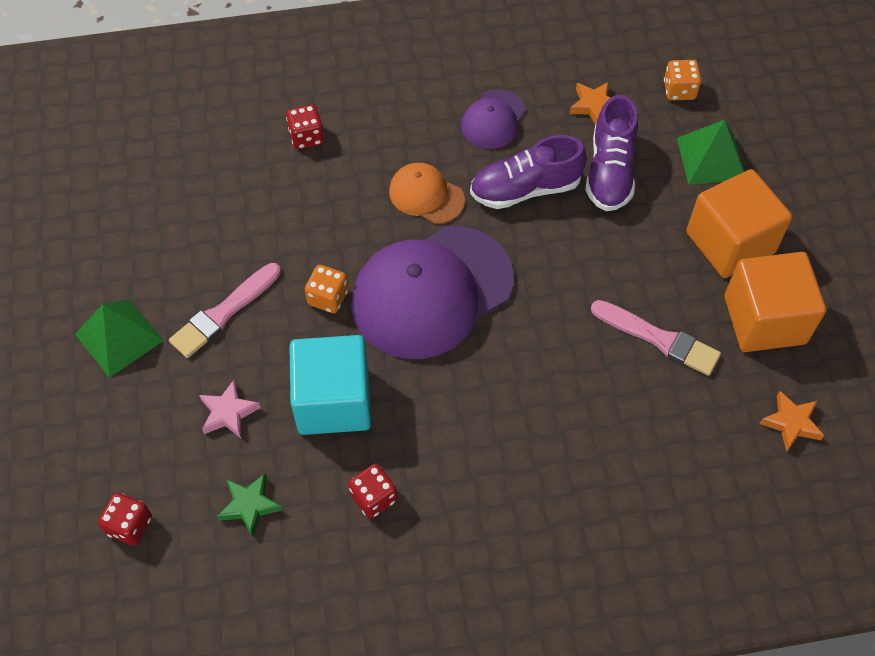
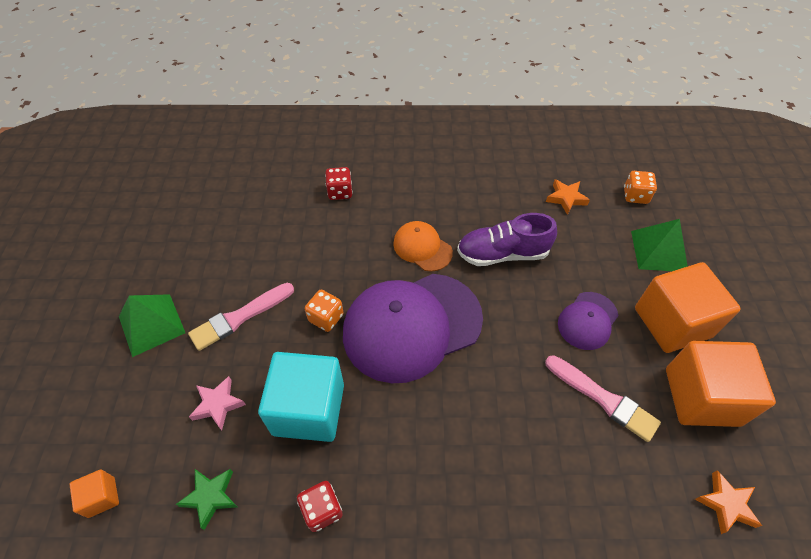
camera: 10 degrees right, 5 degrees down
red dice [98,493,152,546] -> orange cube [70,469,119,518]
purple cap [461,89,526,149] -> purple cap moved to [558,292,619,350]
purple shoe [585,95,638,211] -> none

